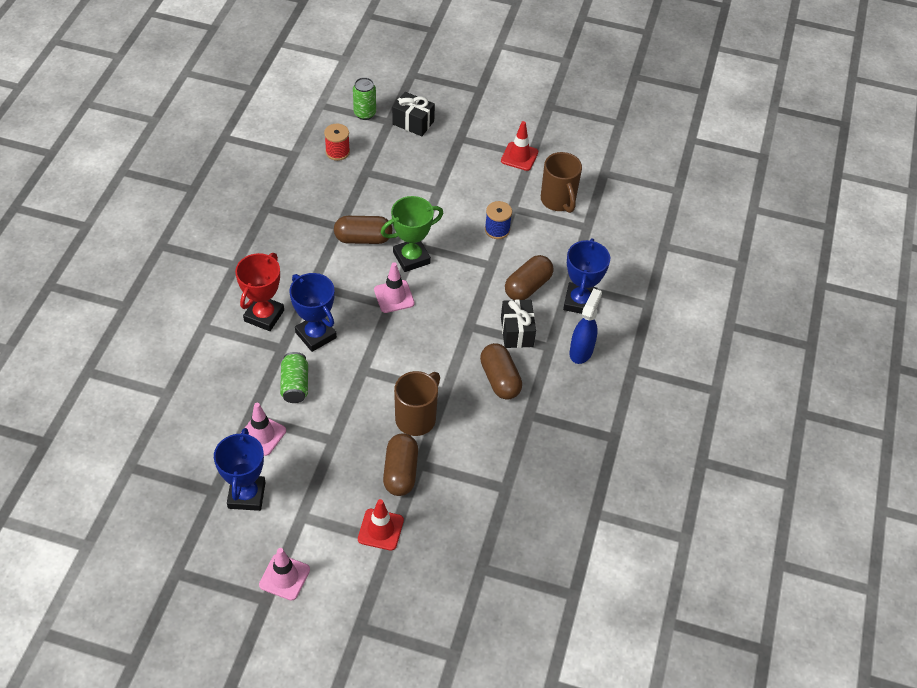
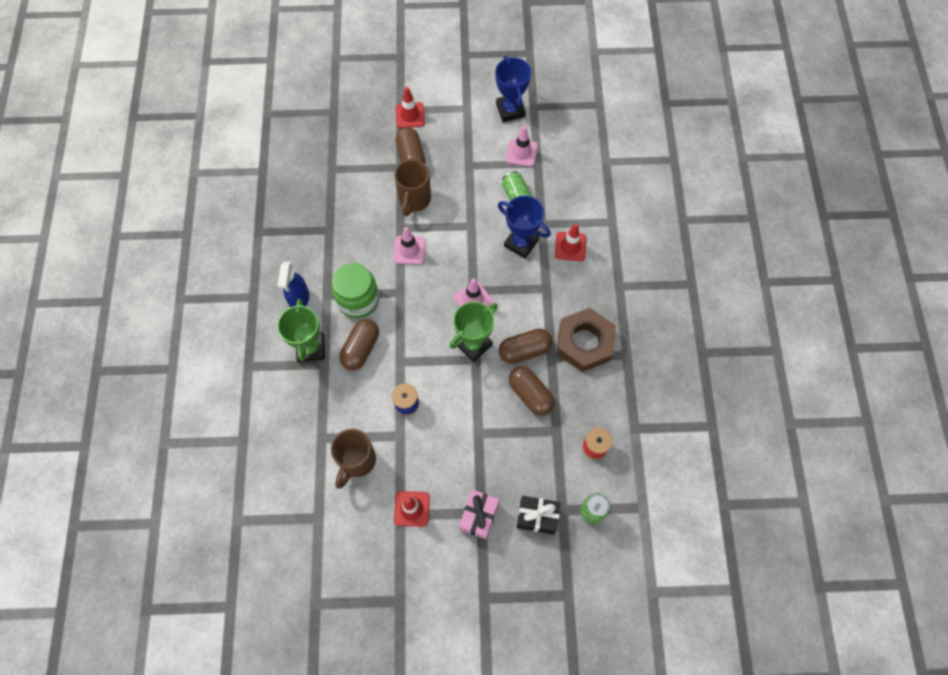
camera: 165 degrees right, 15 degrees up
red trophy [235,253,284,331] -> red traffic cone [555,223,586,261]
pink traffic cone [259,548,310,601] -> pink traffic cone moved to [394,227,426,265]
brown capsule [480,343,522,400] -> brown capsule moved to [509,366,555,416]
black gift [501,299,536,348] -> green jar [332,263,379,318]
brown mug [541,152,582,213] -> brown mug turned 120 degrees counterclockwise [331,429,376,489]
blue trophy [563,238,610,314] -> green trophy [277,299,325,362]
none -> pink gift [459,489,499,539]
none -> brown nut [556,308,616,372]

